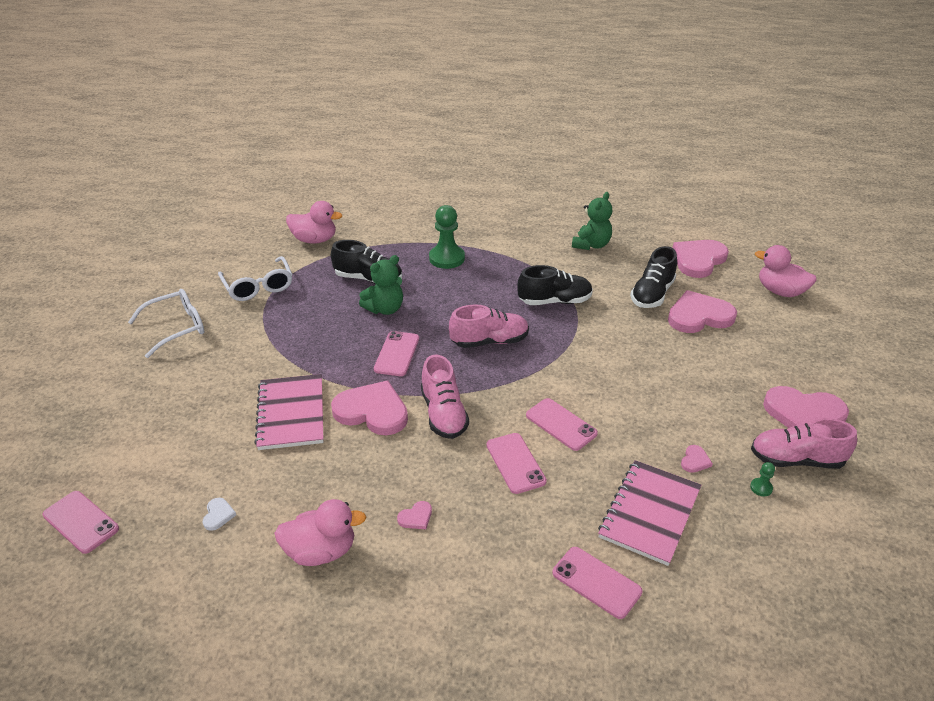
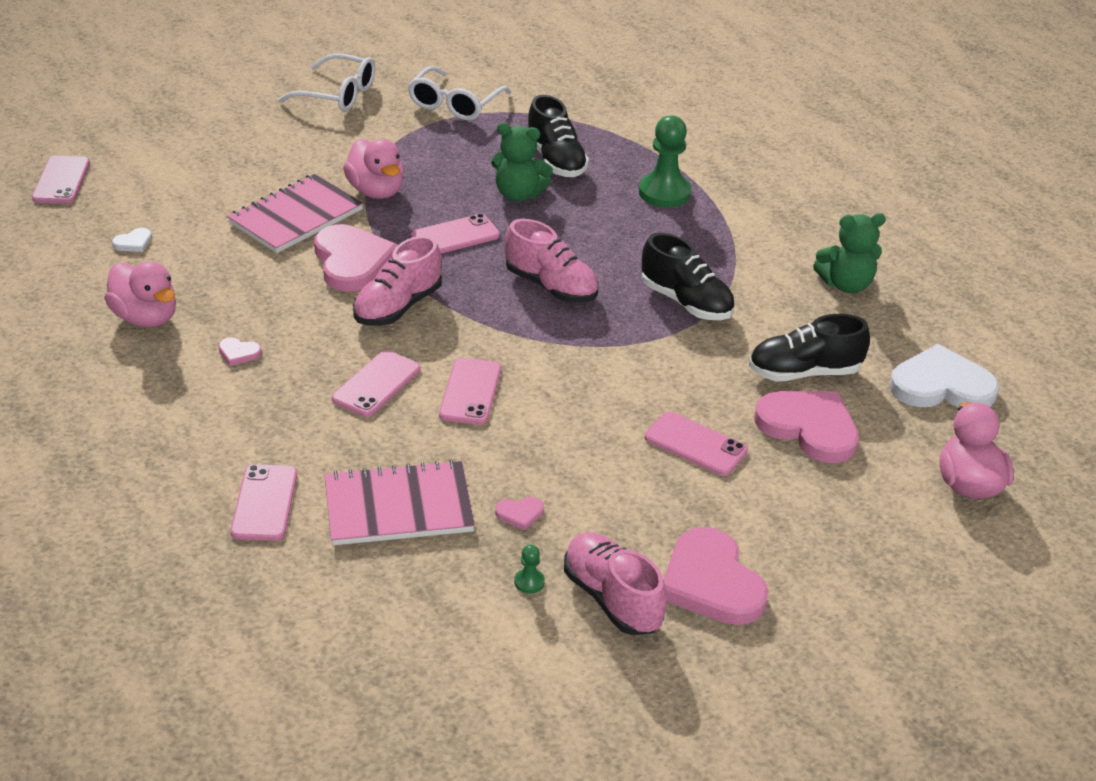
camera: 50 degrees right, 0 degrees up
pink duck [286,201,342,244] -> pink duck moved to [343,139,404,199]
pink heart [673,240,729,278] -> white heart [889,344,999,407]
none -> pink phone [645,411,748,476]

